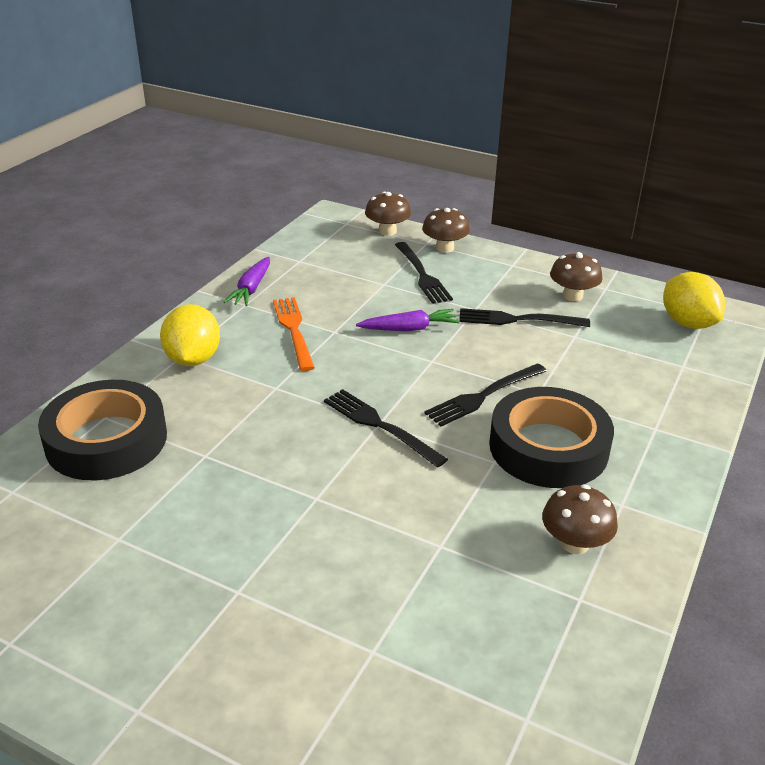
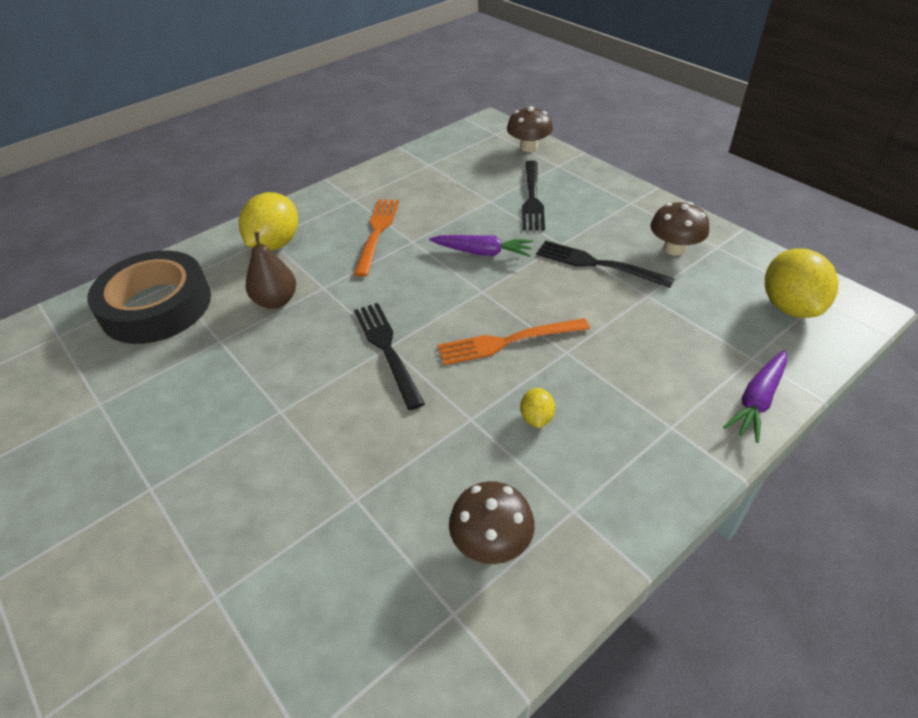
camera: 25 degrees right, 10 degrees up
purple carrot [224,257,270,306] -> purple carrot moved to [723,350,787,443]
brown mushroom [422,208,470,253] -> none
black fork [424,363,547,427] -> orange fork [437,318,590,365]
black tape [489,387,614,488] -> yellow lemon [520,388,555,428]
none -> brown pear [246,232,296,309]

